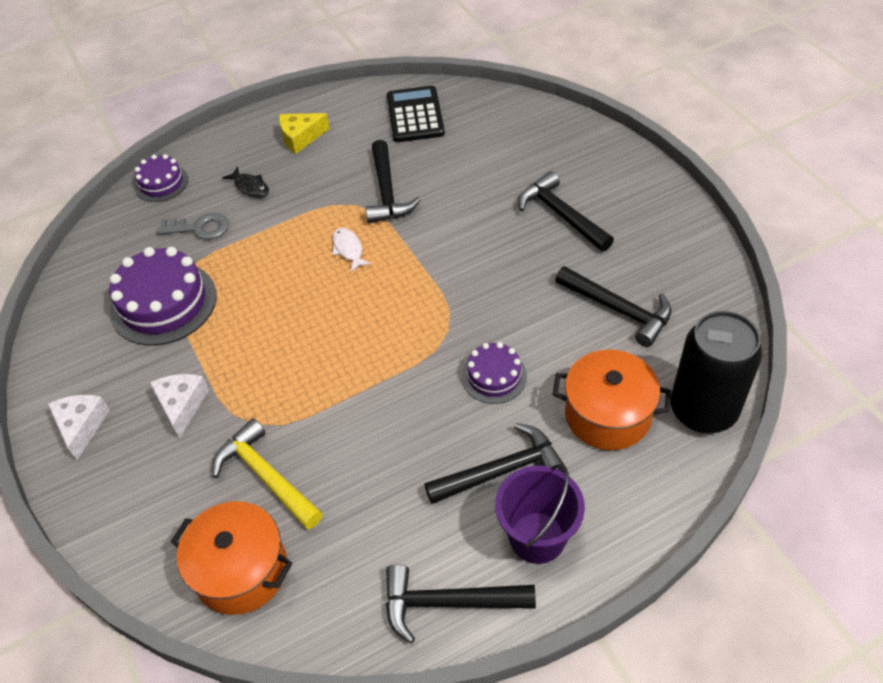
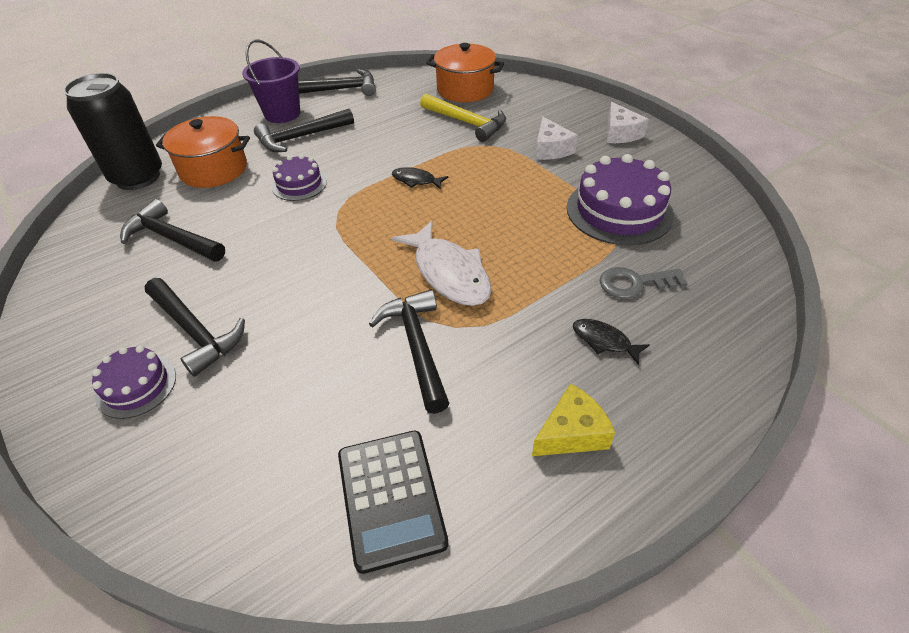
camera: 170 degrees right, 5 degrees down
purple cake [135,154,188,202] -> purple cake moved to [92,345,176,419]
white fish [332,228,371,272] -> white fish [392,221,492,306], size x1.96
none -> black fish [392,167,448,189]

